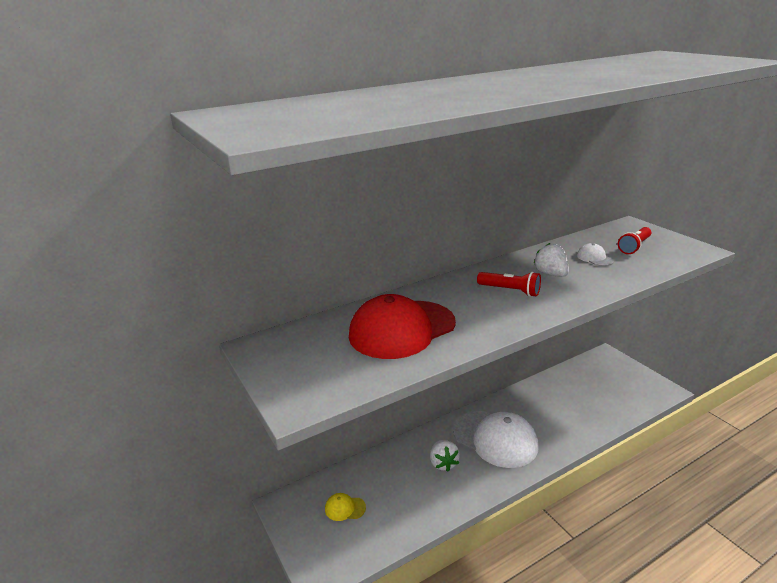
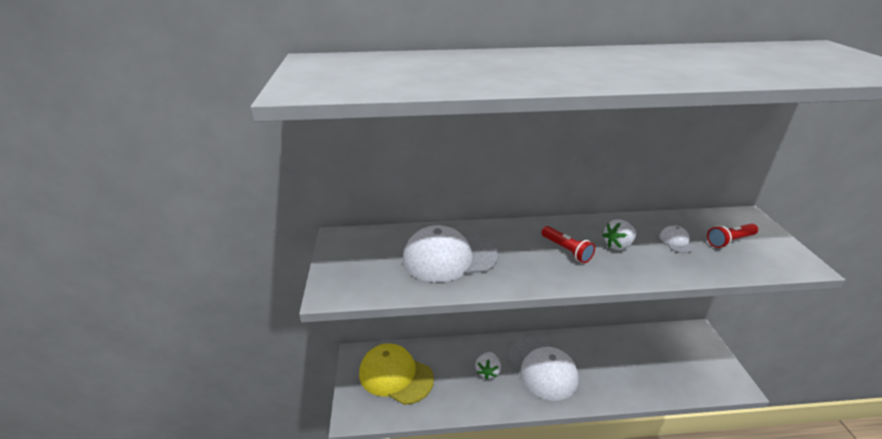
camera: 25 degrees right, 5 degrees up
yellow cap [325,493,366,521] -> yellow cap [359,343,434,405], size x2.41
red cap [349,294,456,359] -> white cap [403,225,498,282]
white strawberry [534,243,569,277] -> white strawberry turned 120 degrees counterclockwise [602,219,636,250]

